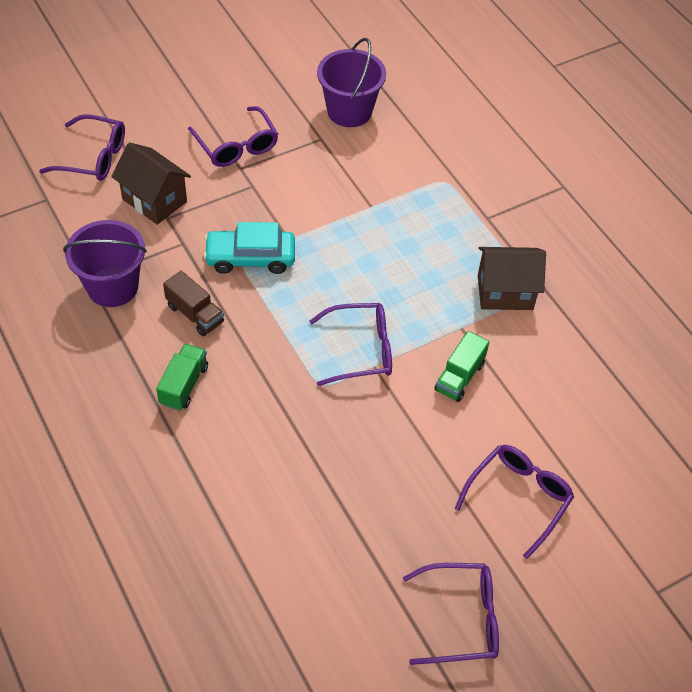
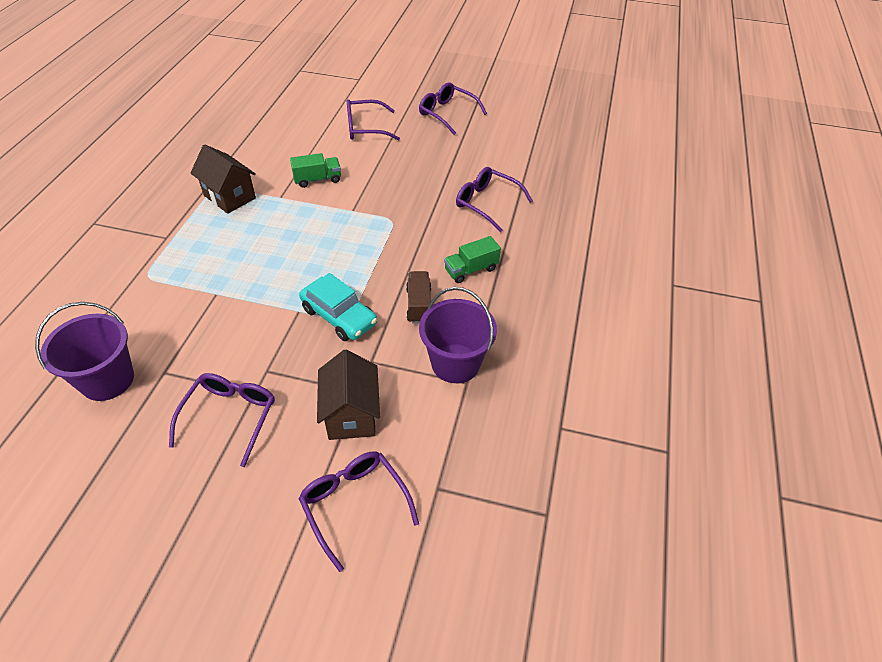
camera: 135 degrees left, 5 degrees down
purple glasses [309,303,392,386] -> purple glasses moved to [456,167,533,232]

